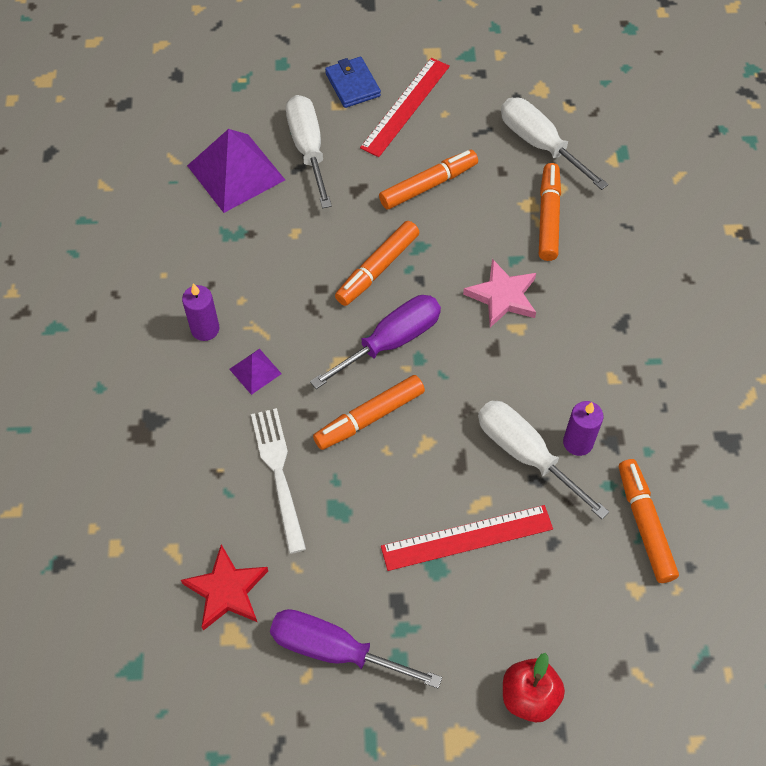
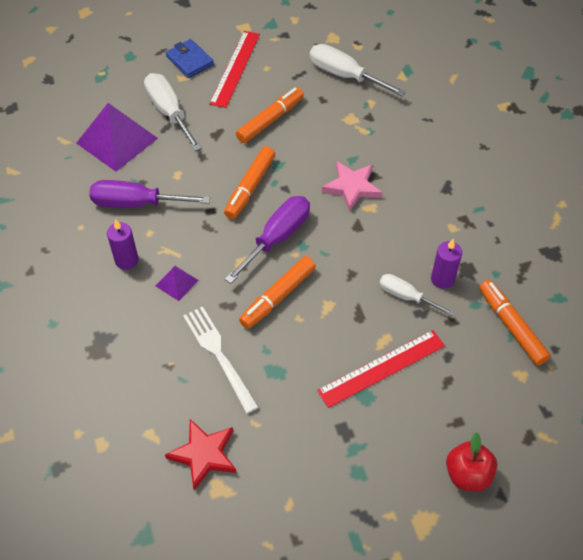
camera: 15 degrees left, 5 degrees down
purple screwdriver [270,609,442,688] -> purple screwdriver moved to [89,180,210,208]
white screwdriver [478,401,609,519] -> white screwdriver [379,274,454,316], size x0.62
orange marker [539,163,561,261] -> none

